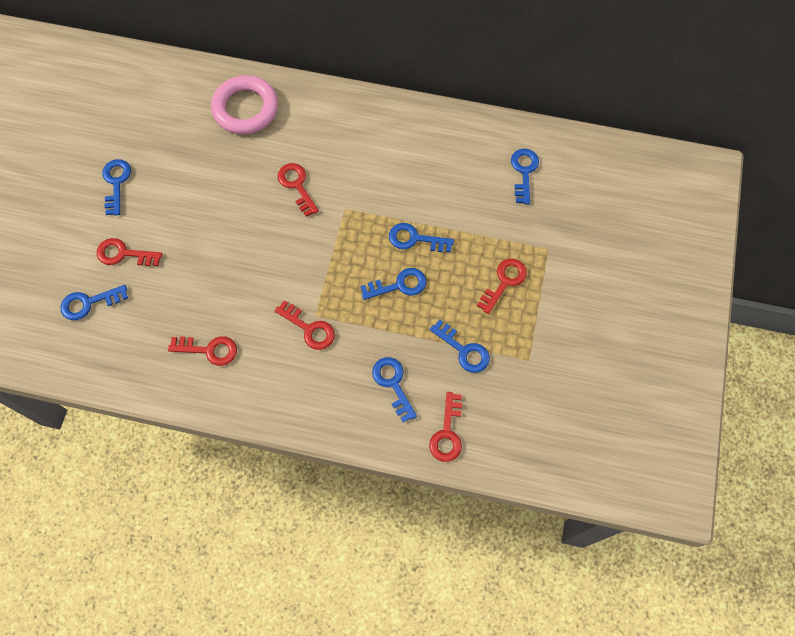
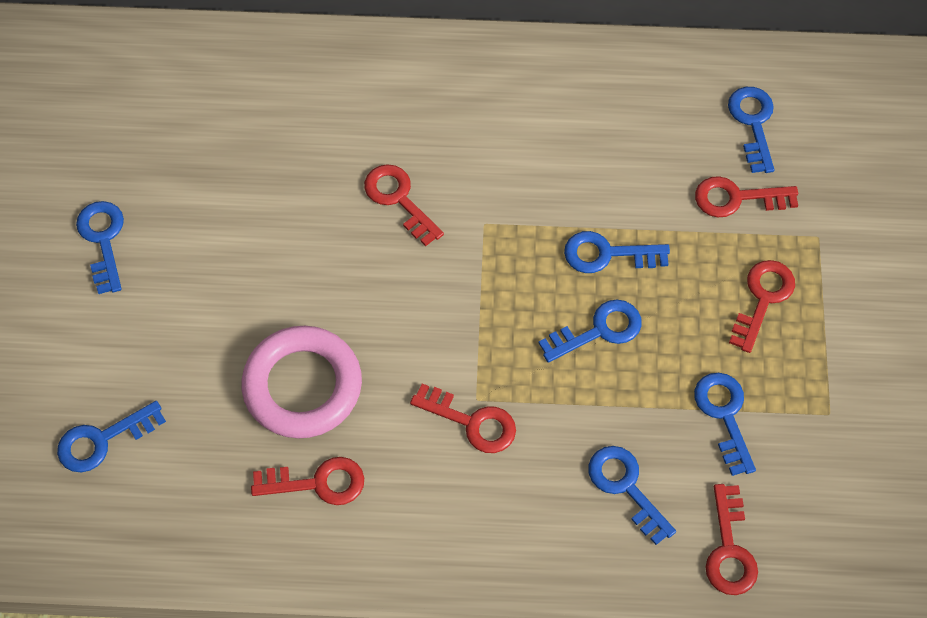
camera: 10 degrees left, 5 degrees down
red key [97,238,162,266] -> red key moved to [695,176,798,217]
pink ring [211,75,278,134] -> pink ring moved to [241,326,362,438]
blue key [430,319,490,373] -> blue key turned 135 degrees counterclockwise [694,373,756,476]

